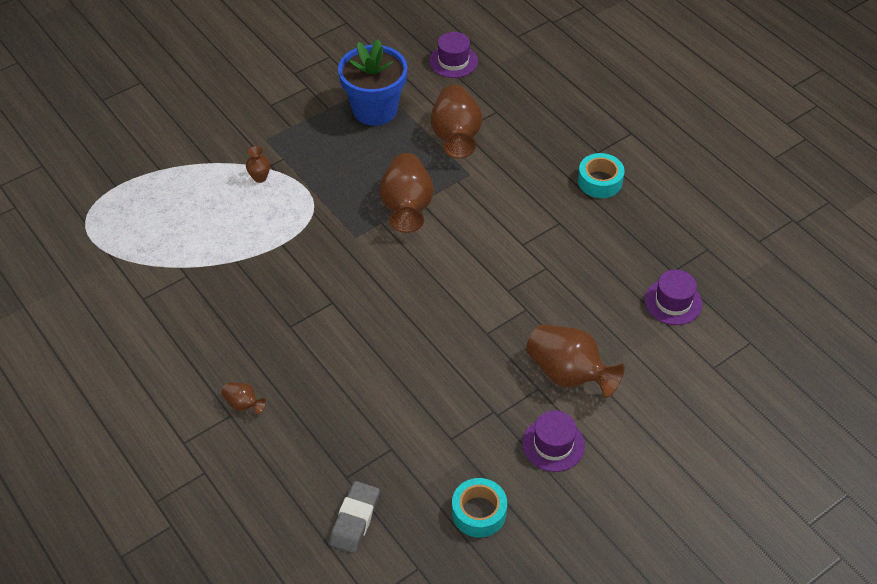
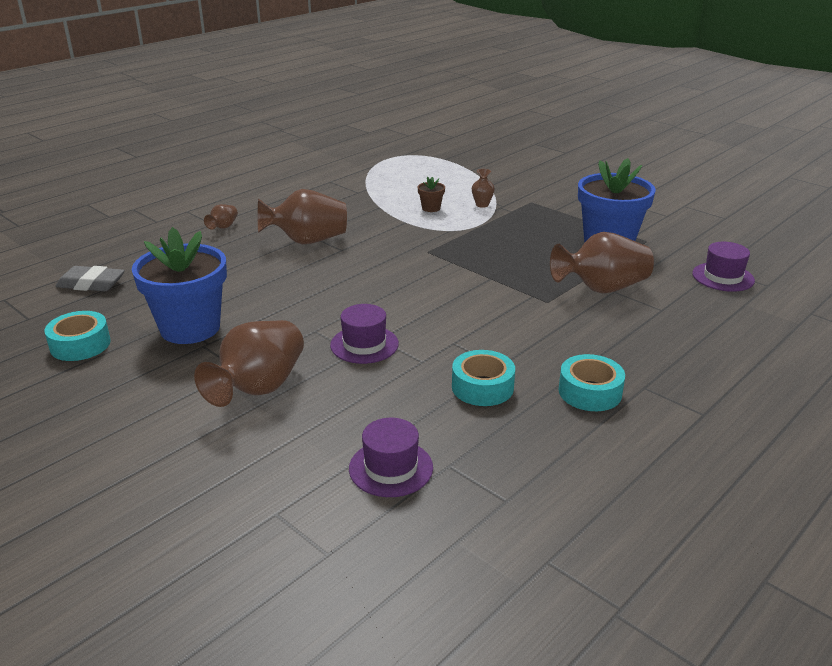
camera: 80 degrees right, 20 degrees down
brown vase [379,153,434,233] -> brown vase moved to [258,189,347,245]
purple hat [522,410,585,472] -> purple hat moved to [330,304,399,364]
none -> blue flower pot [132,227,227,344]
none -> brown flower pot [418,176,445,212]
none -> turquoise tape [452,350,515,406]

